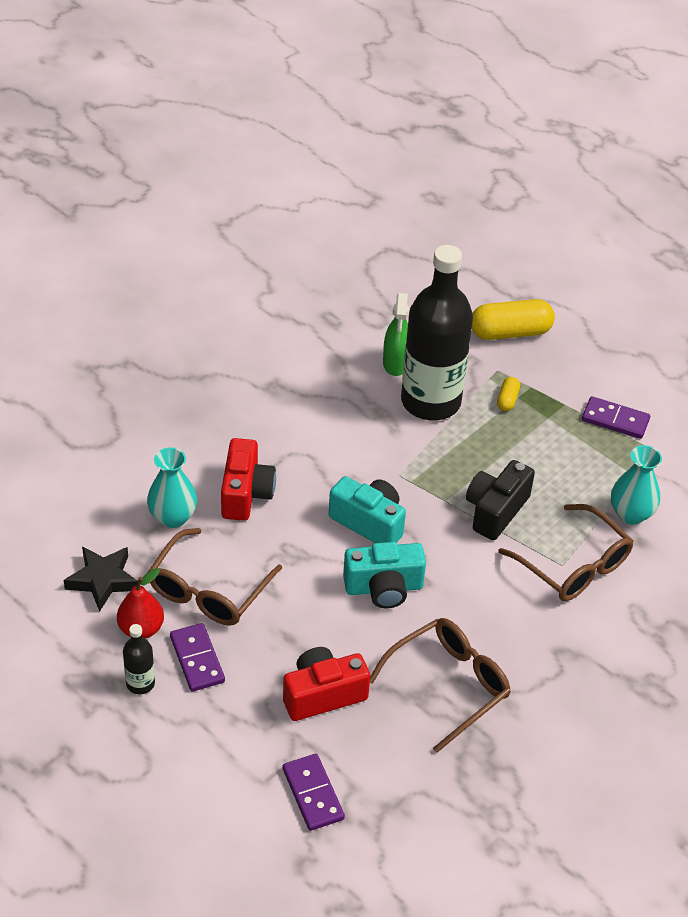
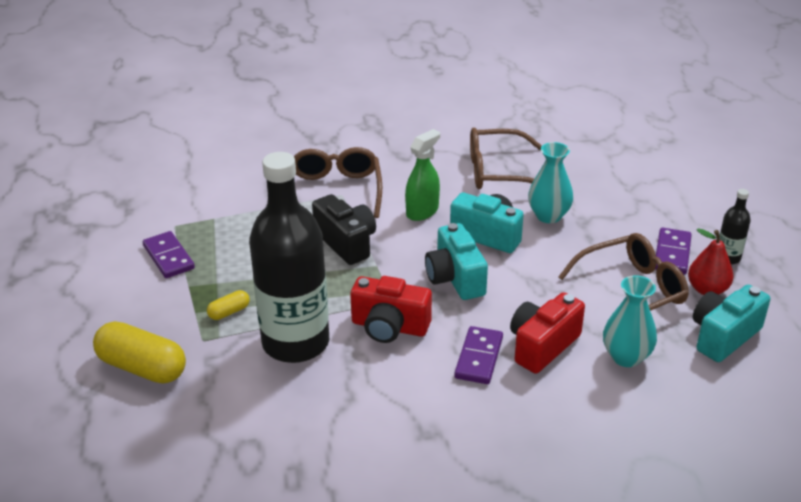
camera: 140 degrees left, 10 degrees down
black star [64,546,138,612] -> turquoise camera [693,285,770,362]
red camera [283,647,370,721] -> red camera moved to [350,276,432,343]
purple domino [283,754,345,831] -> purple domino moved to [454,326,503,384]
green spray bottle [383,293,409,376] -> green spray bottle moved to [405,129,440,221]
black camera [466,460,535,540] -> black camera turned 105 degrees counterclockwise [312,194,376,265]
turquoise vase [611,445,662,525] -> turquoise vase moved to [528,142,573,223]

